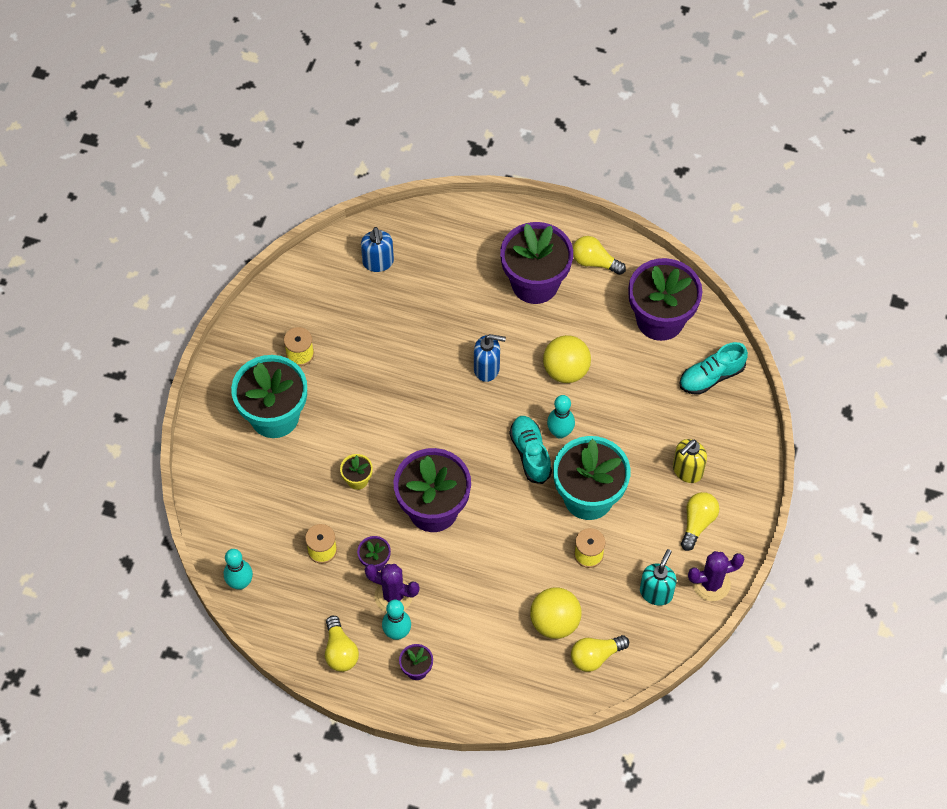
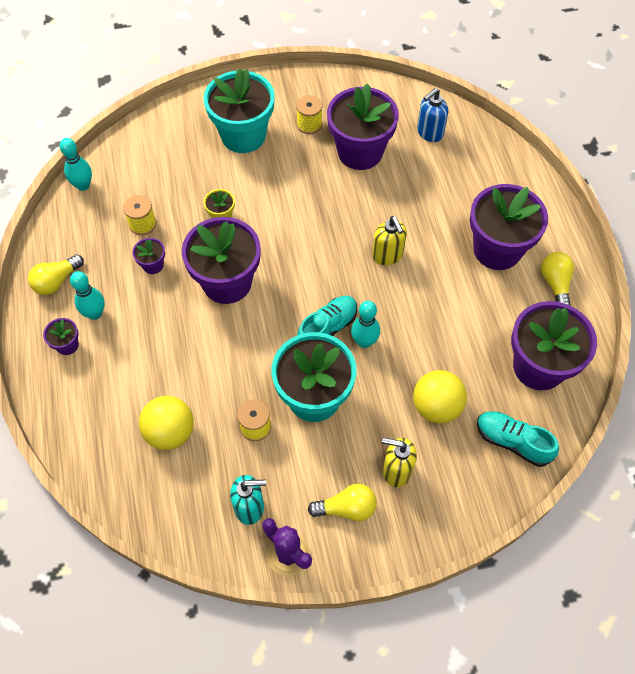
camera: 60 degrees right, 0 degrees up
purple cactus [365,564,419,612] -> none
blue soap dispenser [474,334,506,382] -> yellow soap dispenser [372,216,407,265]
yellow ball [543,335,591,383] -> yellow ball moved to [413,370,467,423]
yellow light bulb [571,635,629,672] -> none
none -> purple flower pot [327,83,399,170]

